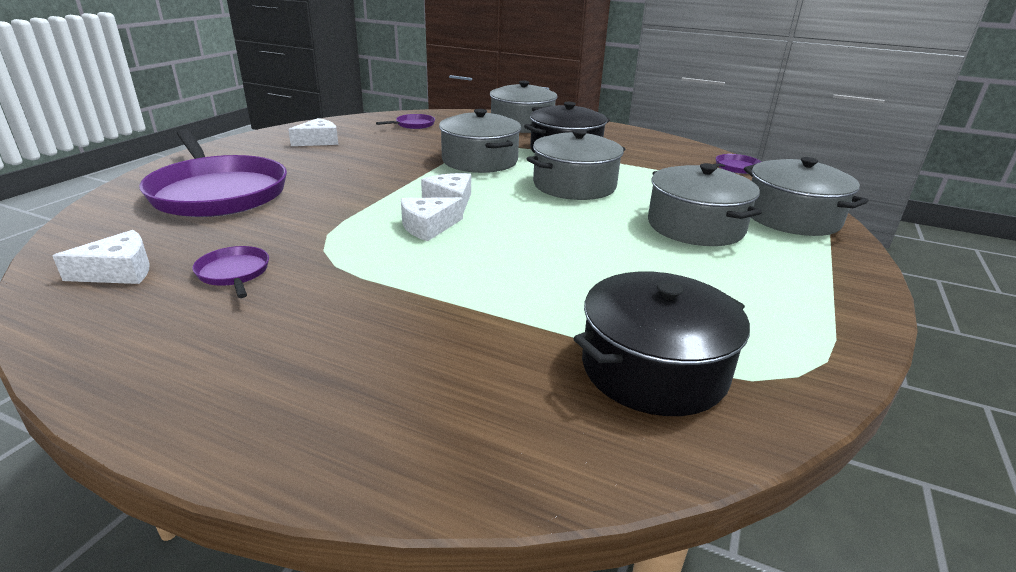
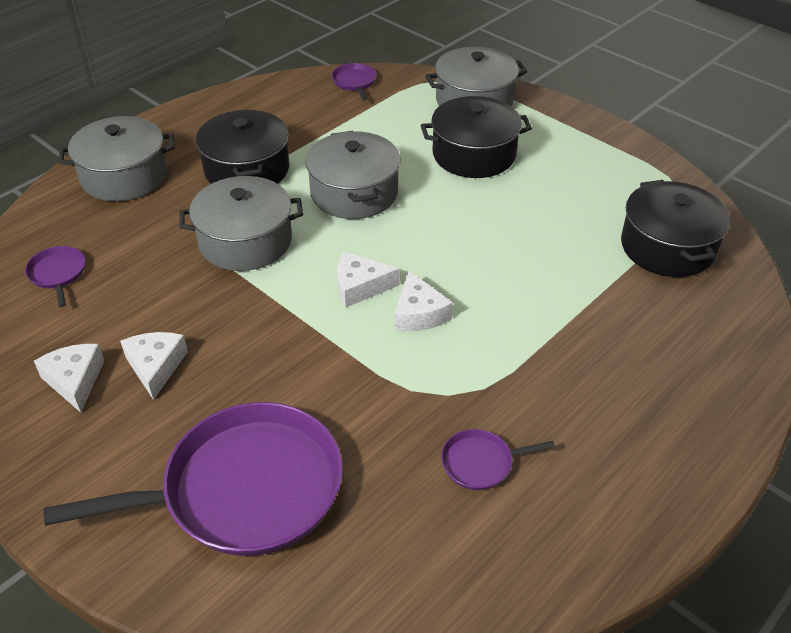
camera: 70 degrees left, 15 degrees up
white cheese [52,230,150,284] -> white cheese moved to [120,332,188,400]
grey pot [648,163,762,246] -> black pot [421,96,532,178]

